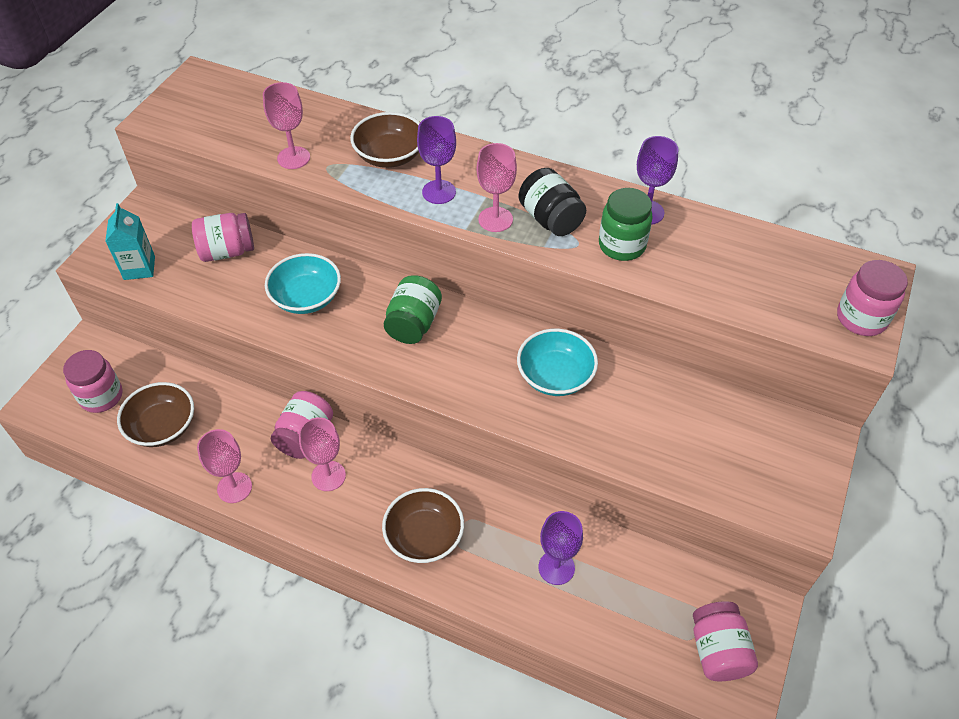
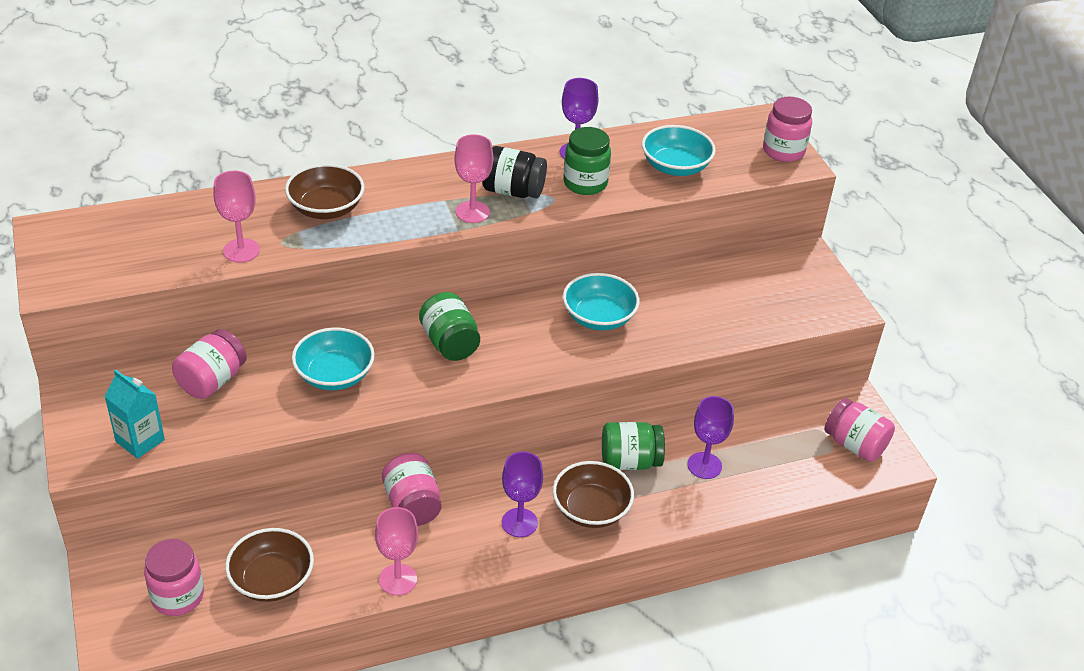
camera: 45 degrees left, 10 degrees down
pink goblet [299,417,346,491] -> none
purple goblet [417,116,456,204] -> purple goblet moved to [502,452,543,537]
none -> green jar [602,422,665,470]
none -> turquoise bowl [642,125,716,176]

